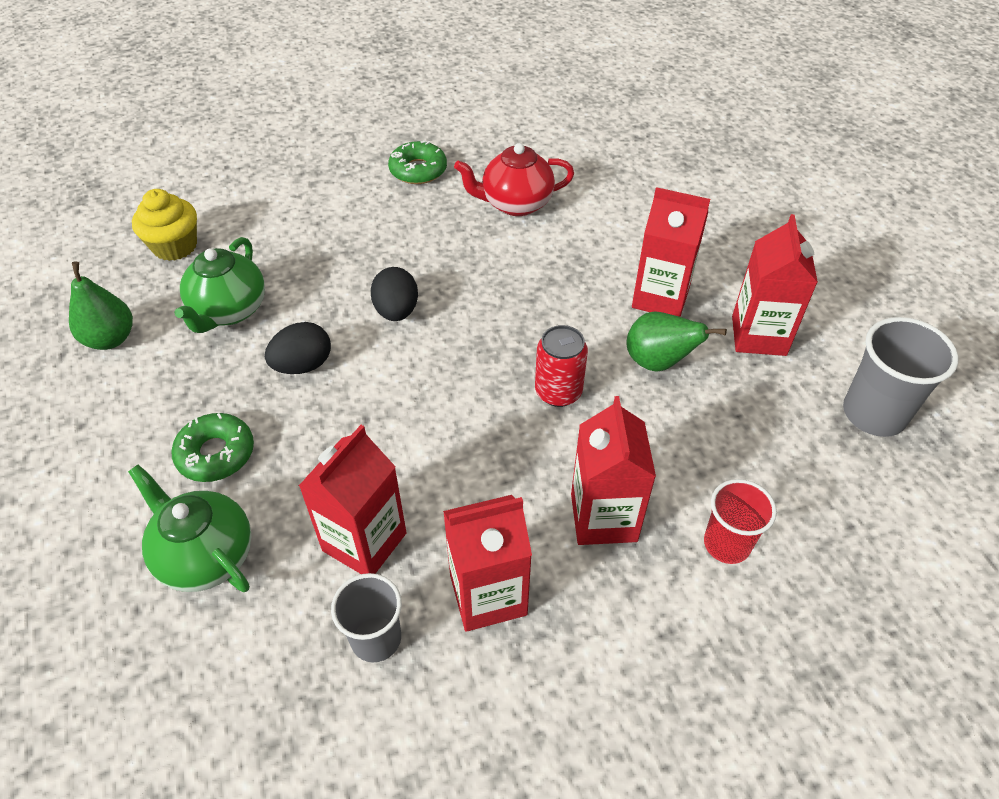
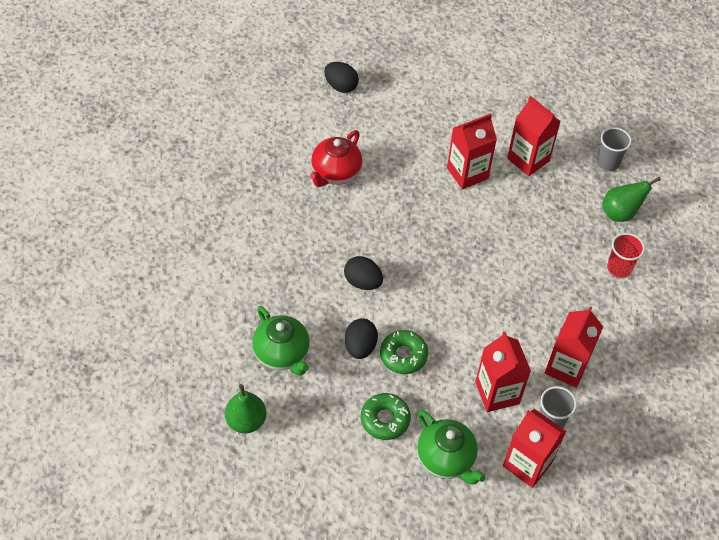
camera: 50 degrees left, 5 degrees up
green teapot [128,464,251,592] -> green teapot turned 120 degrees counterclockwise [417,410,486,484]
yellow cupcake [132,189,197,261] -> none
green donut [388,141,447,184] -> green donut moved to [380,330,428,374]
red can [535,325,588,407] -> none
red carton [571,396,656,545] -> red carton moved to [503,409,566,488]
green pear [626,311,727,372] -> green pear moved to [602,177,661,222]
grey cup [843,317,959,437] -> grey cup [597,127,632,171], size x0.67
none -> black egg [324,62,359,93]

